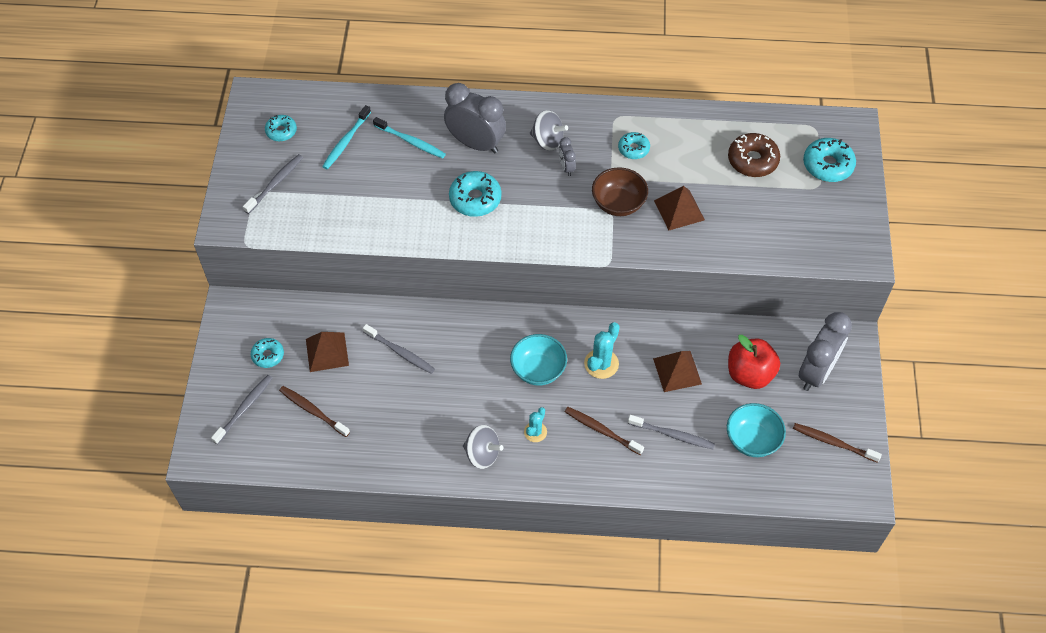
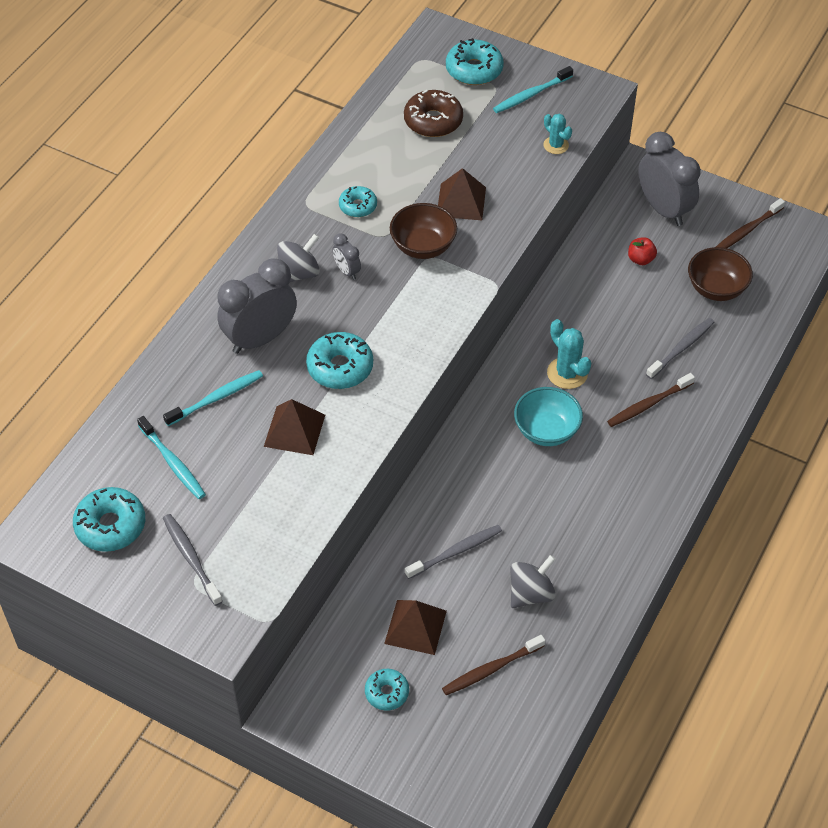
camera: 65 degrees left, 5 degrees down
grey toothbrush [211,375,272,445] -> none
turquoise donut [265,115,297,142] -> turquoise donut [73,487,145,552], size x1.61
grey spinning top [463,425,503,469] -> grey spinning top moved to [510,555,556,608]
turquoise cactus [524,407,547,442] -> turquoise cactus moved to [543,114,572,154]
grey clock [559,137,576,176] -> grey clock turned 45 degrees clockwise [333,233,361,280]
brown pyramid [653,351,702,392] -> brown pyramid moved to [264,399,325,455]
turquoise bowl [727,403,786,457] -> brown bowl [688,247,753,301]
red apple [728,335,780,389] -> red apple [628,237,657,265], size x0.50
none -> turquoise toothbrush [493,66,573,113]

